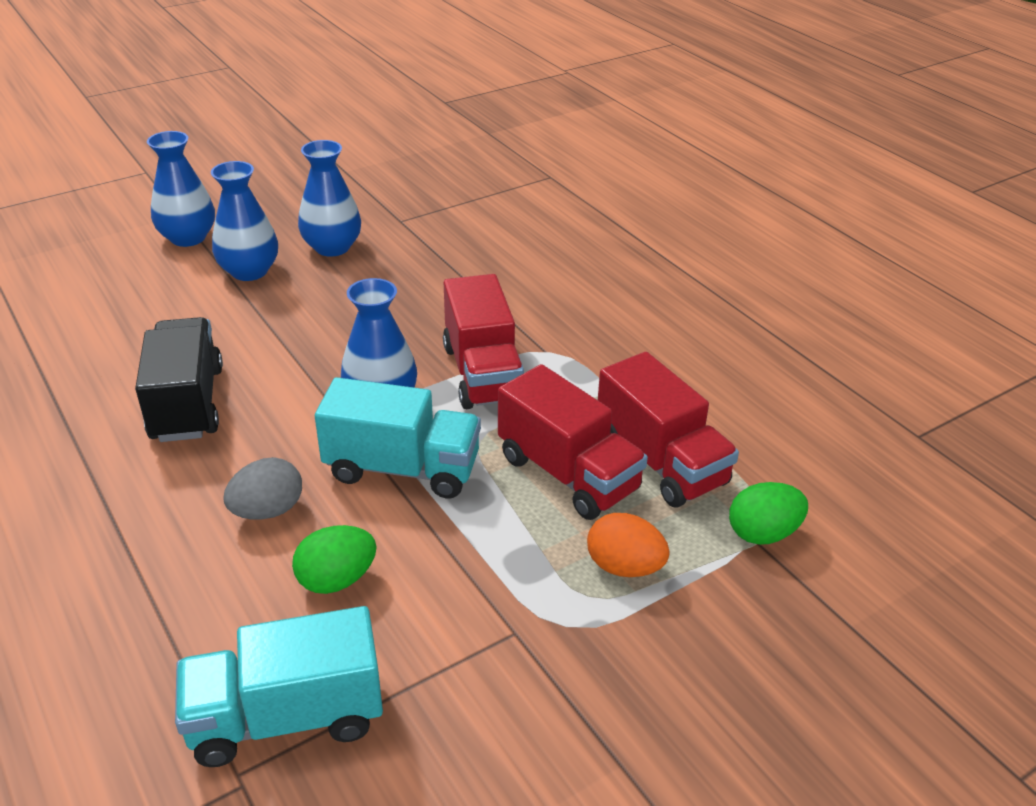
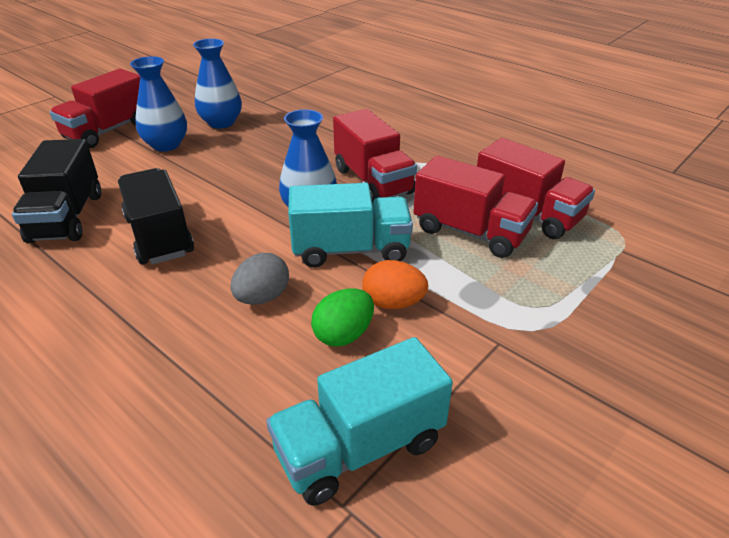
camera: 15 degrees left, 0 degrees up
blue vase [147,131,215,247] -> red truck [50,69,140,149]
orange egg [587,513,670,577] -> orange egg moved to [362,260,428,309]
green egg [729,482,808,545] -> none
none -> black truck [12,139,101,243]

